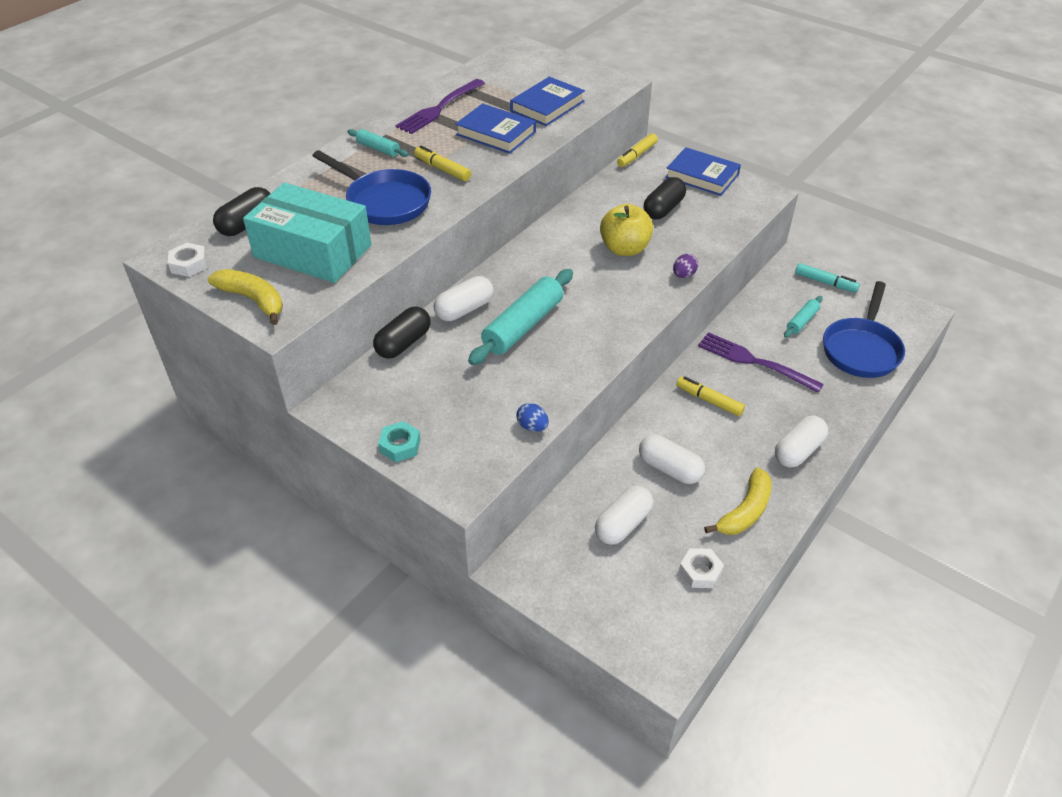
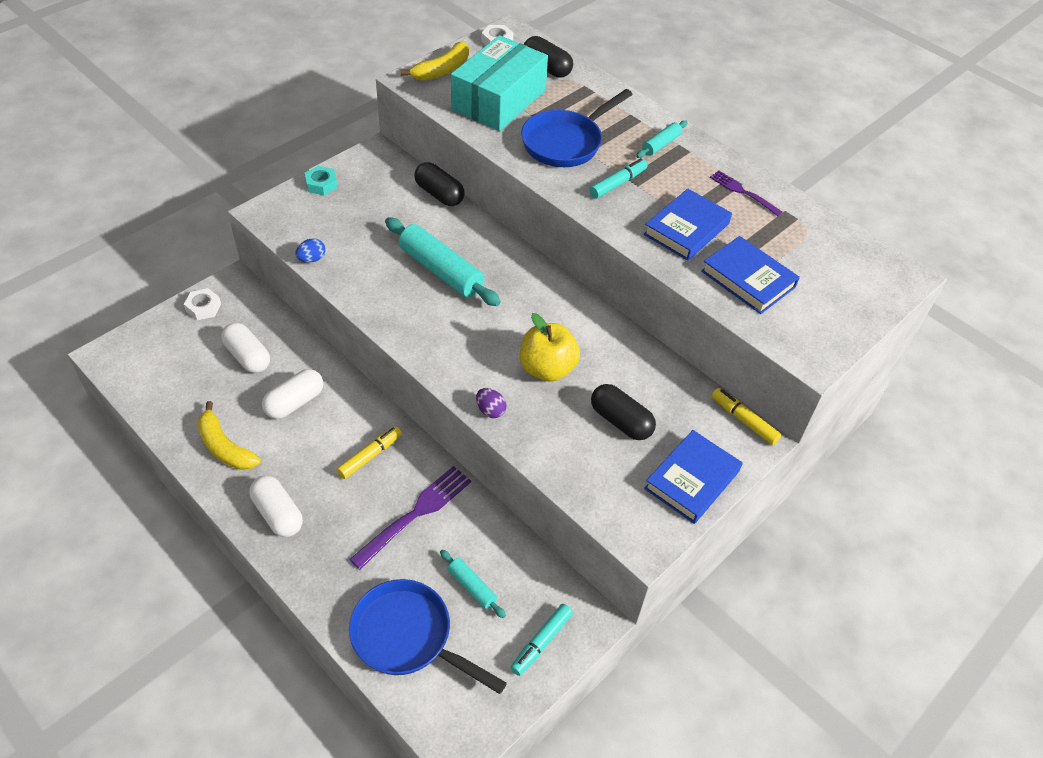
camera: 95 degrees right, 5 degrees up
purple fork [395,79,485,134] -> purple fork [710,171,783,216], size x0.62
yellow marker [414,145,471,181] -> turquoise marker [590,158,647,198]
white capsule [434,276,494,321] -> none
white nut [679,548,724,588] -> white nut moved to [184,288,221,320]

